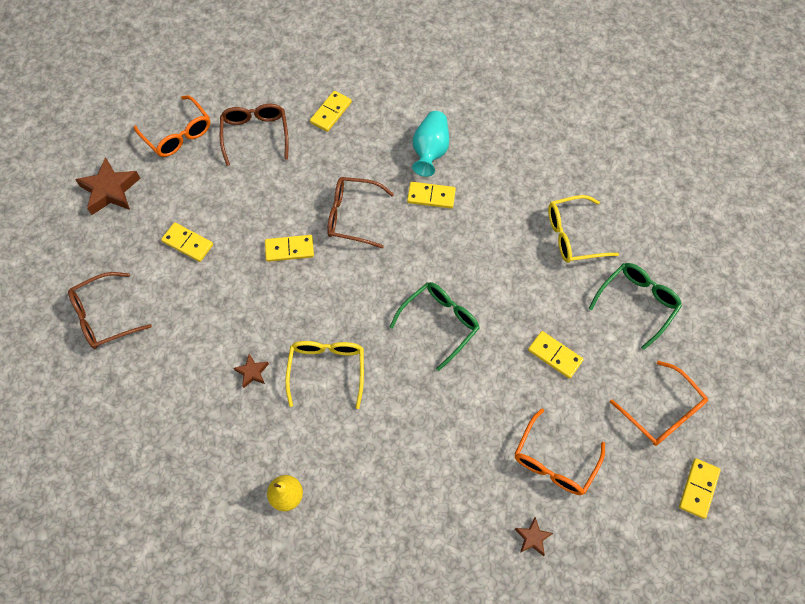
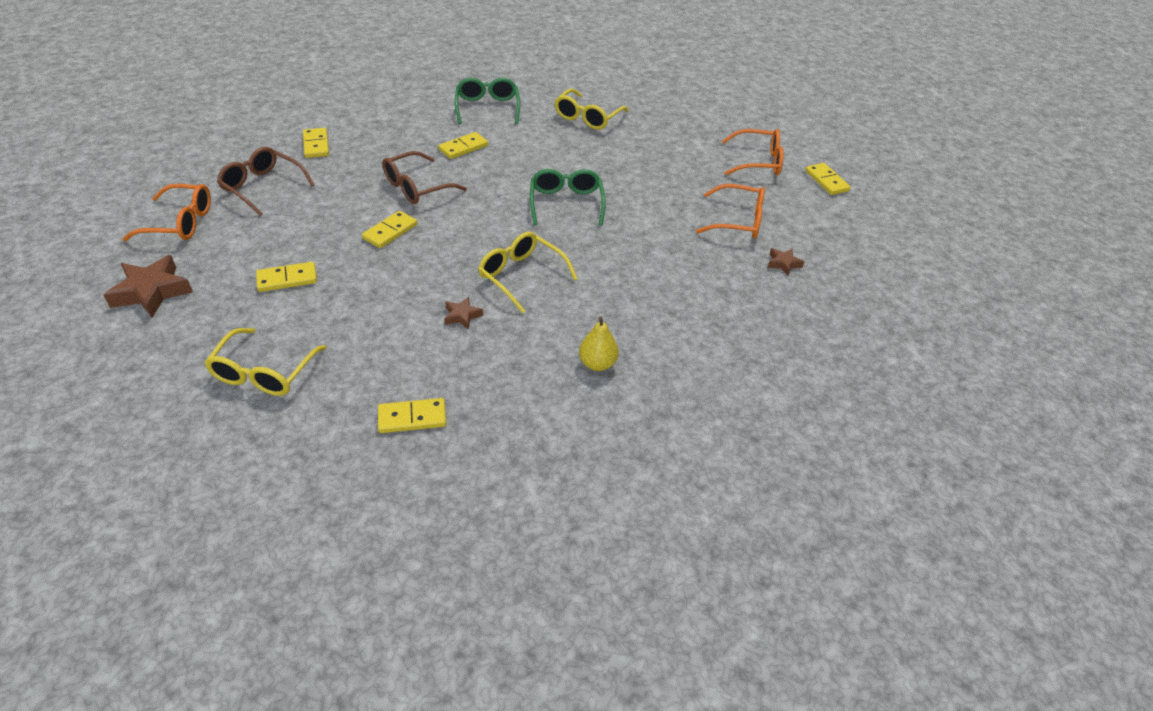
camera: 50 degrees left, 20 degrees down
brown glasses [68,272,152,349] -> yellow glasses [205,328,326,396]
turquoise vase [412,111,449,177] -> none
orange glasses [515,408,605,495] -> orange glasses turned 60 degrees counterclockwise [696,184,765,239]
yellow domino [528,331,584,379] -> yellow domino moved to [378,398,446,433]
green glasses [589,263,682,350] -> green glasses moved to [455,78,520,125]

